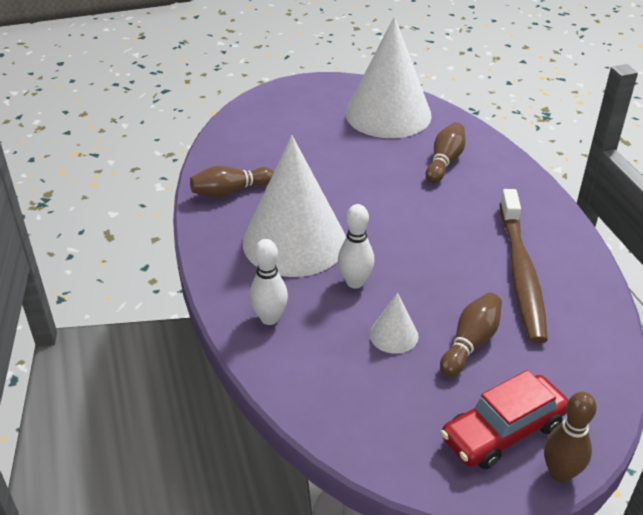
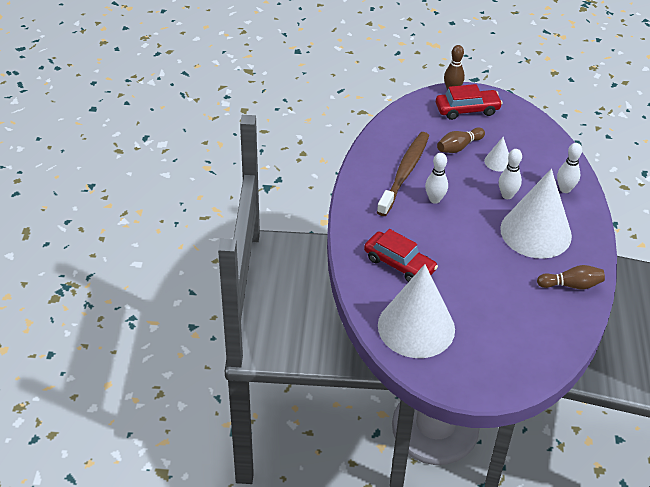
camera: 160 degrees left, 5 degrees up
brown bowling pin [426,122,466,184] -> red car [364,229,438,282]
none -> white bowling pin [425,153,448,204]

